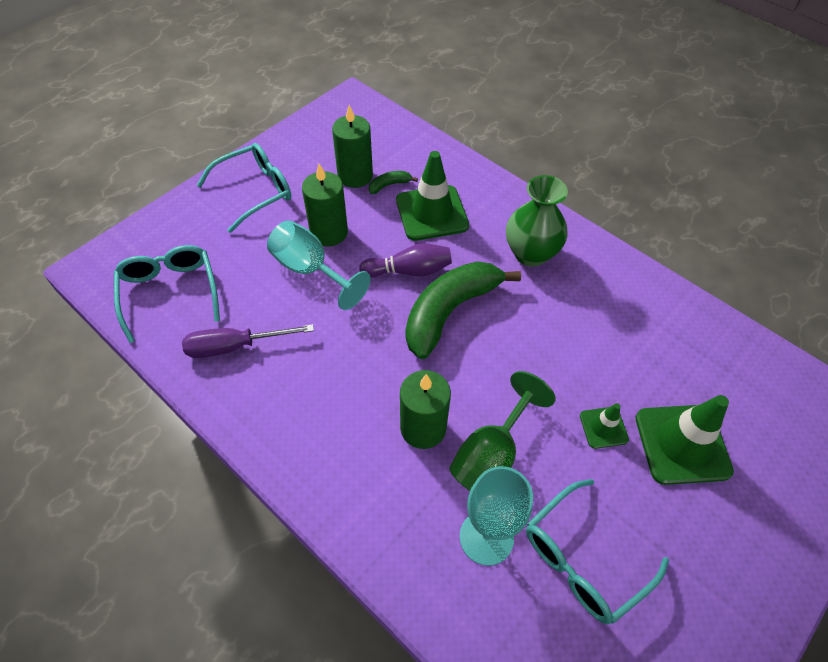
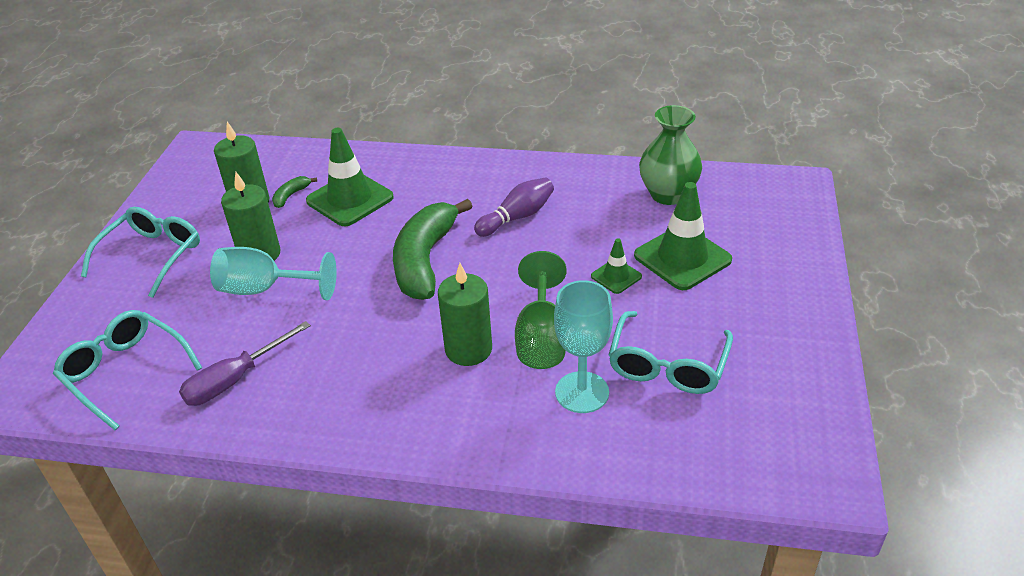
camera: 30 degrees left, 15 degrees down
purple bowling pin [359,243,452,277] -> purple bowling pin moved to [474,177,554,237]
green vase [506,175,568,267] -> green vase moved to [639,105,702,205]

